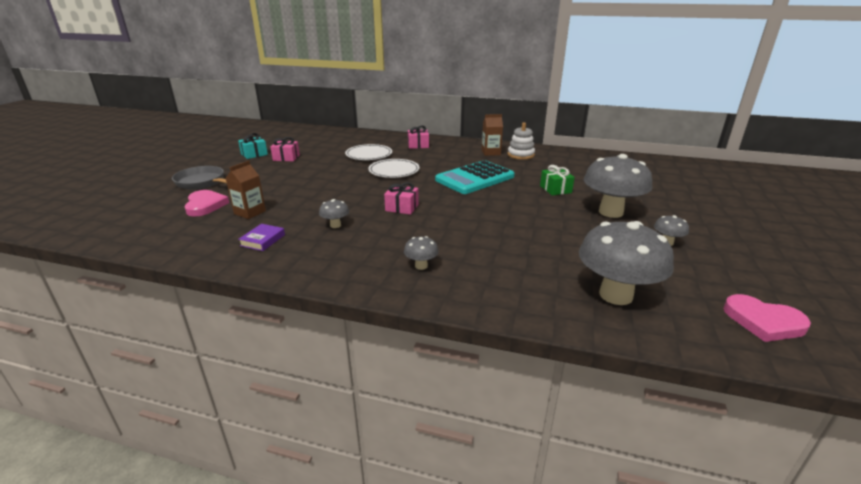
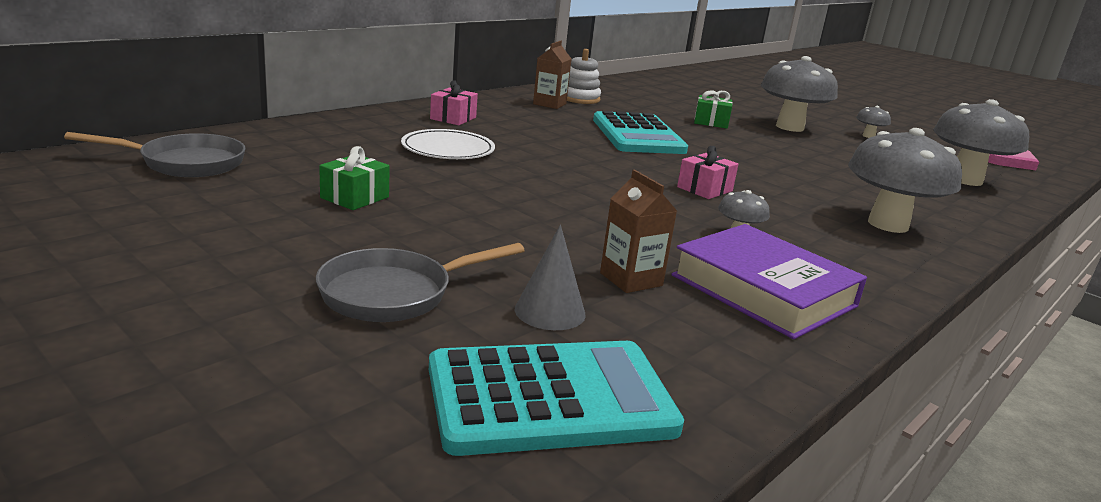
camera: 65 degrees left, 5 degrees down
pink heart [184,190,229,217] -> grey cone [515,225,586,330]
turquoise gift [238,133,268,159] -> none
purple book [238,224,285,251] -> purple book [671,224,867,339], size x2.23
pink gift [270,137,300,161] -> green gift [319,146,390,210]
white plate [368,159,420,178] -> none
grey mushroom [404,236,439,270] -> grey mushroom [848,128,962,233], size x2.25
none -> grey pan [64,132,246,177]
none -> turquoise calculator [429,341,684,456]

